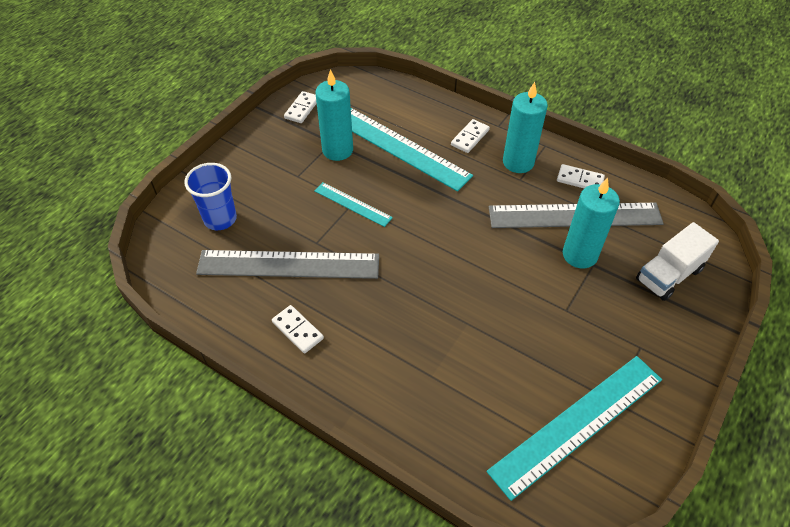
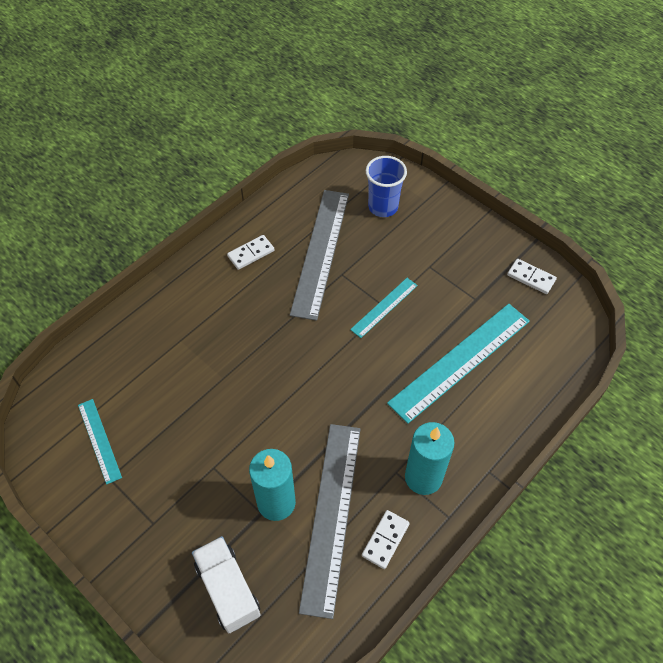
camera: 100 degrees right, 5 degrees up
turquoise candle [315,69,353,161] -> none
white domino [451,119,490,153] -> none
turquoise ruler [487,356,662,501] -> turquoise ruler [78,399,122,485], size x0.51

